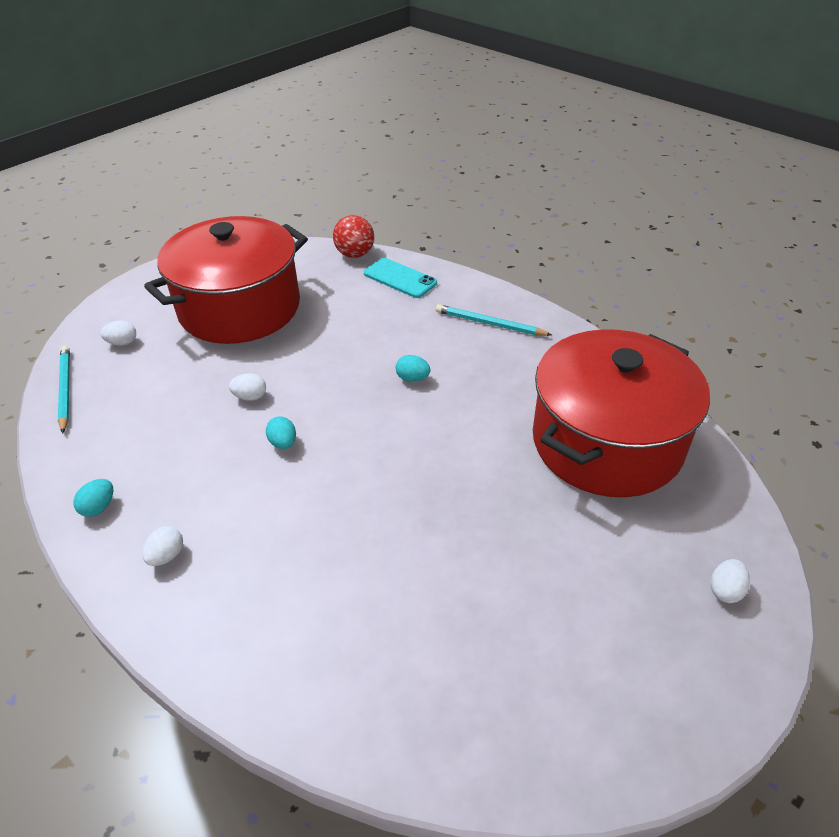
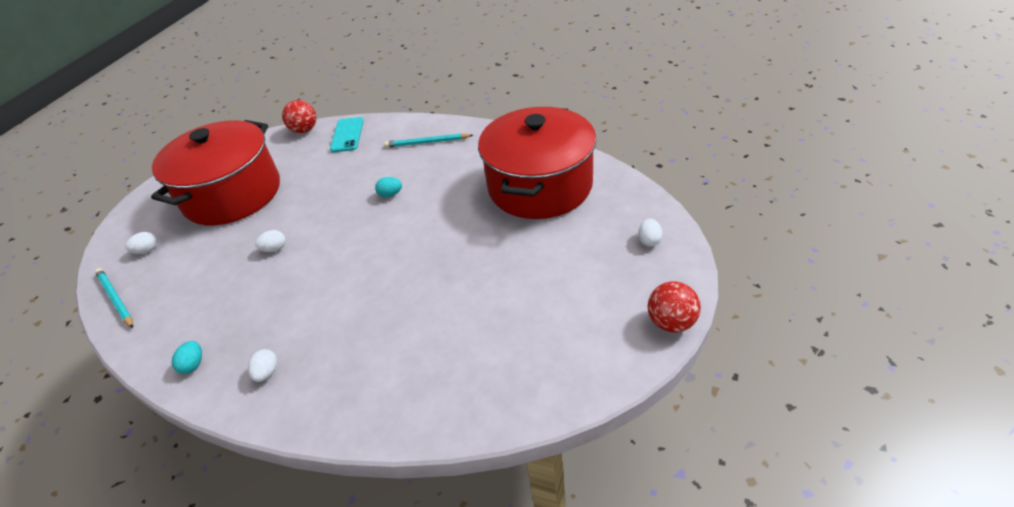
camera: 20 degrees left, 0 degrees up
turquoise egg [266,416,296,449] -> none
turquoise phone [364,258,437,298] -> turquoise phone turned 75 degrees clockwise [330,117,363,152]
none -> red ball [648,281,701,333]

